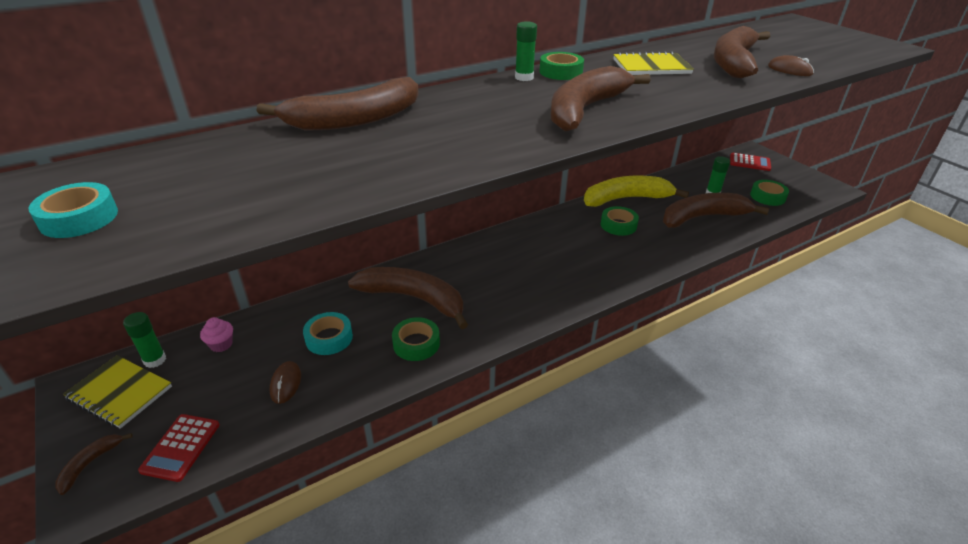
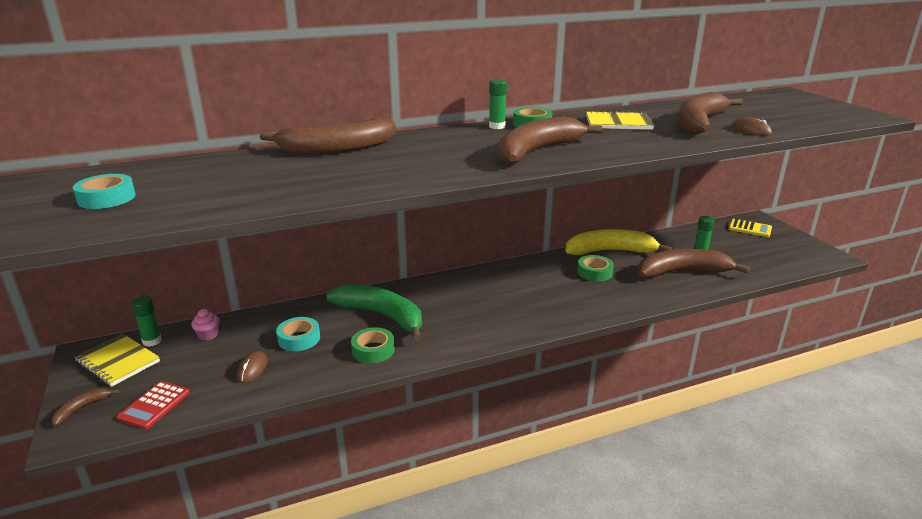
camera: 10 degrees right, 10 degrees down
brown banana [348,267,468,329] -> green banana [326,284,422,341]
red calculator [730,153,771,171] -> yellow calculator [729,219,772,237]
green tape [750,180,789,206] -> none

